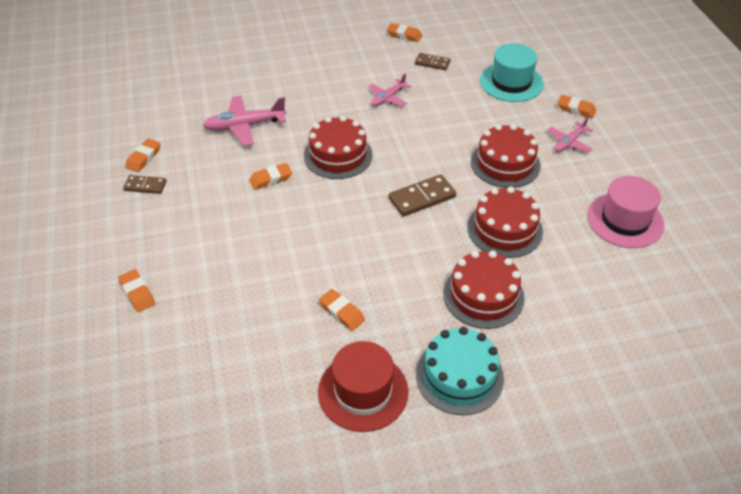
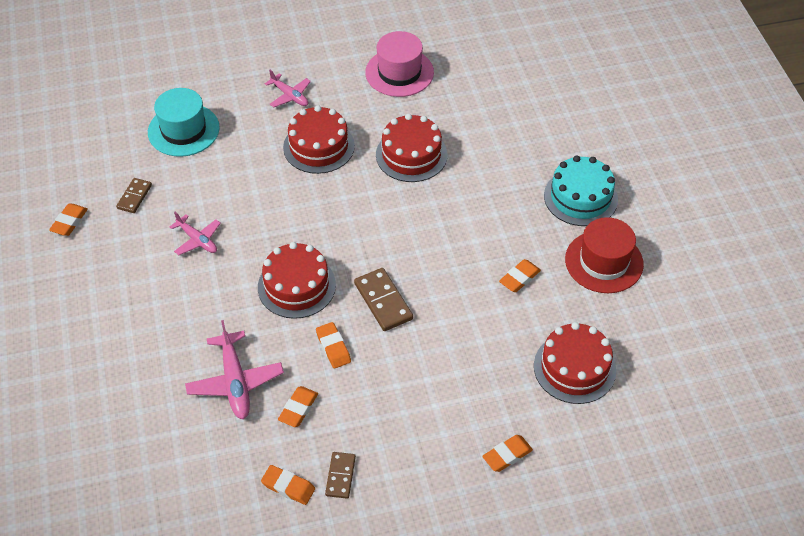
camera: 90 degrees left, 5 degrees up
brown domino [388,174,456,217] -> brown domino moved to [354,268,413,331]
red cake [443,251,525,329] -> red cake moved to [534,322,616,404]
orange eraser [558,95,597,118] -> orange eraser moved to [278,386,318,427]

